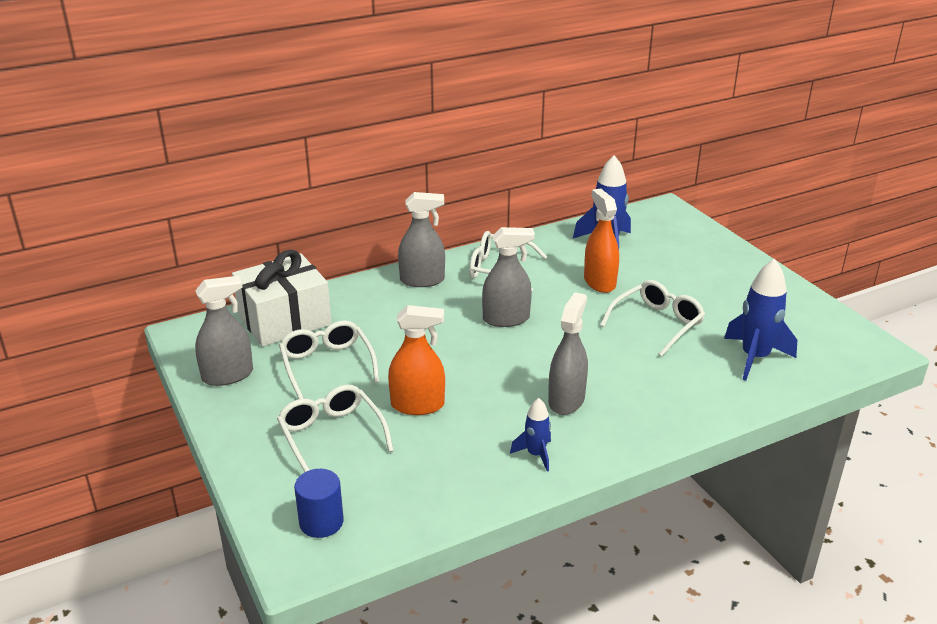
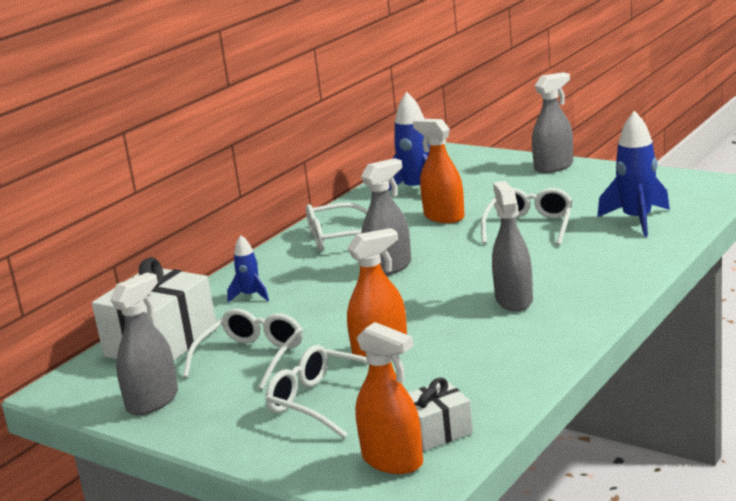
camera: 25 degrees left, 10 degrees down
white glasses [279,320,379,399] -> white glasses turned 75 degrees clockwise [183,308,303,389]
blue cylinder [294,469,344,538] -> orange spray bottle [355,322,423,474]
grey spray bottle [398,192,445,287] -> grey spray bottle moved to [532,72,573,173]
blue rocket [510,398,551,471] -> blue rocket moved to [227,235,269,303]
none -> white gift [408,377,473,451]

